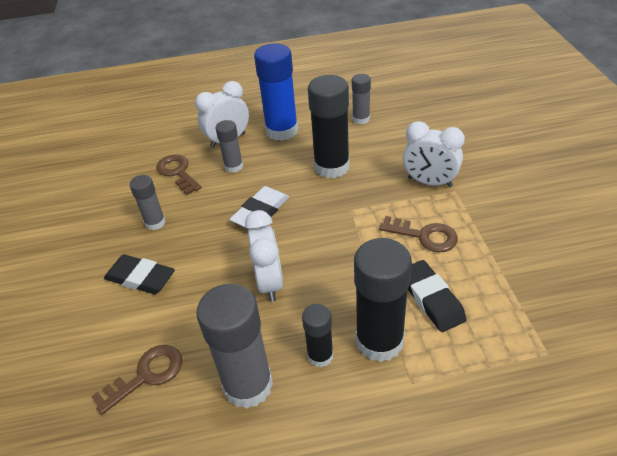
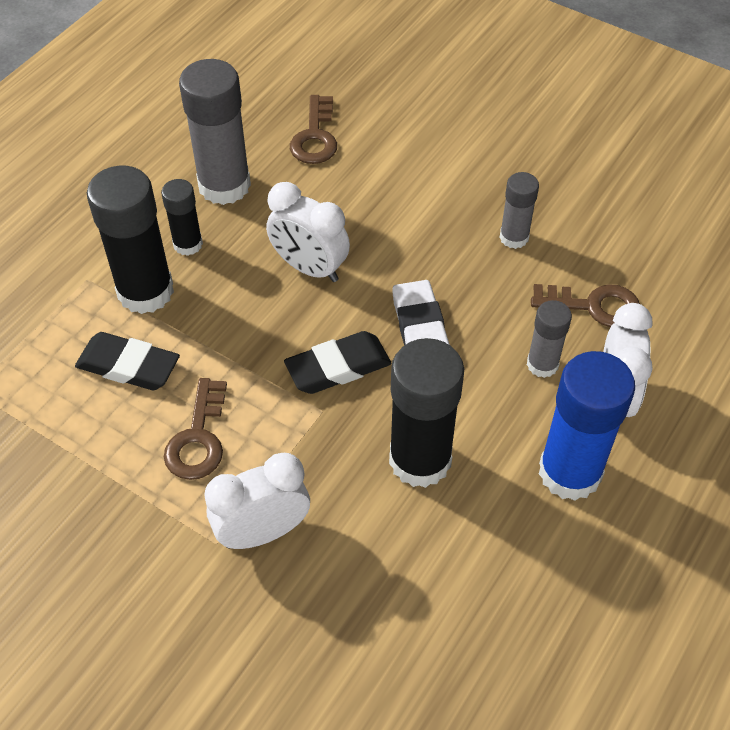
camera: 130 degrees right, 10 degrees up
black eraser [104,254,175,294] -> black eraser moved to [284,331,391,394]
grey glue stick [352,74,371,124] -> none
brown key [379,216,458,252] -> brown key turned 60 degrees counterclockwise [164,378,227,480]

